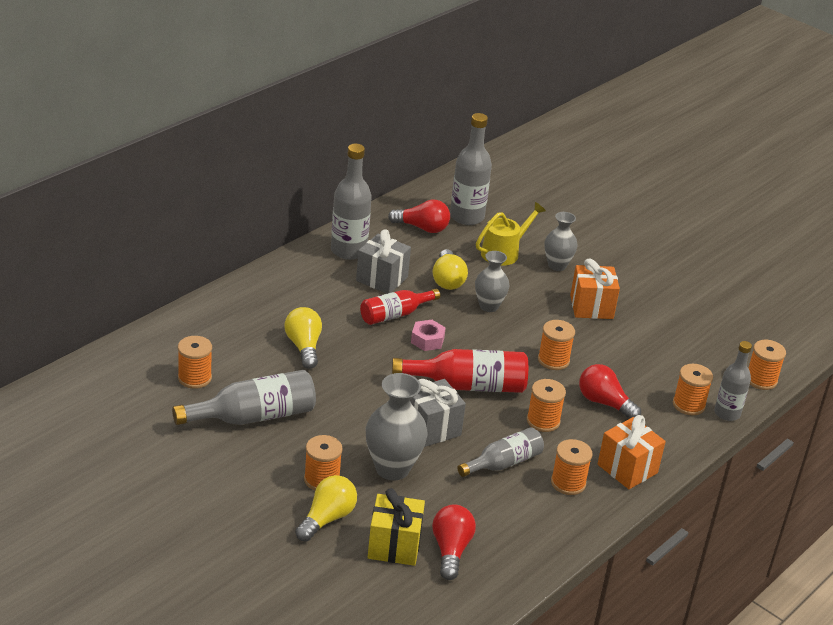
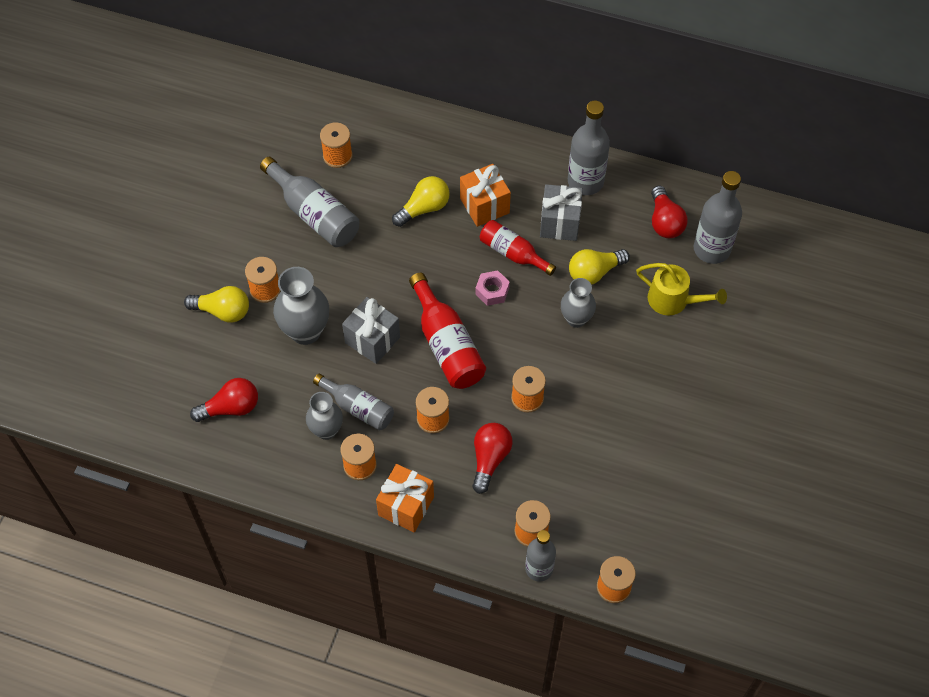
camera: 70 degrees right, 25 degrees up
yellow gift [368,488,425,566] -> none
grey vase [544,212,578,271] -> grey vase moved to [306,392,343,440]
orange gift [570,259,620,319] -> orange gift moved to [460,164,511,227]

